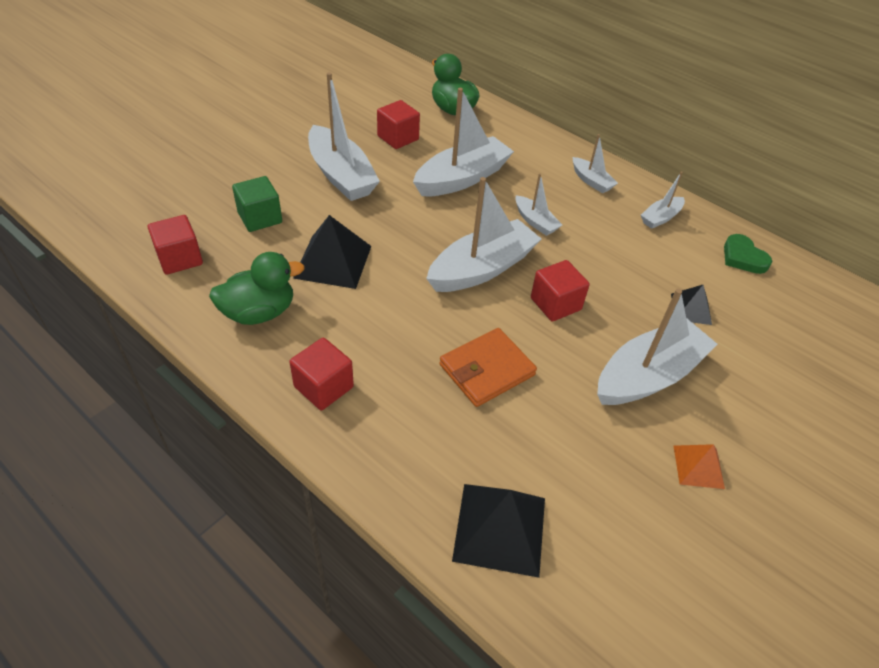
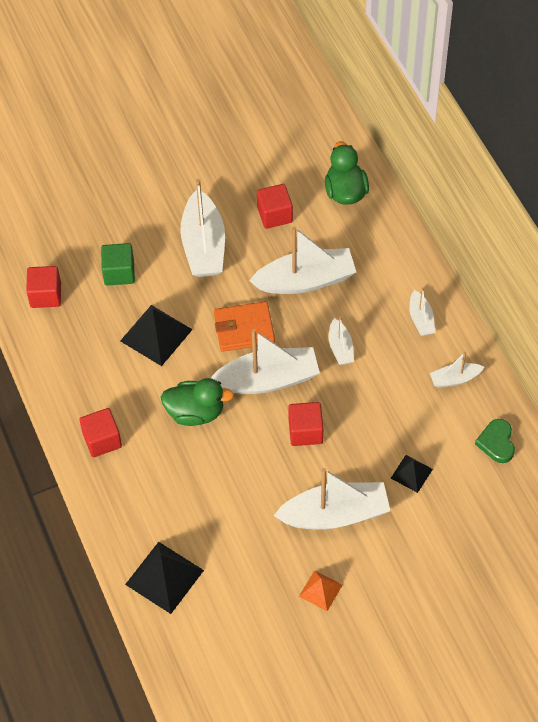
camera: 30 degrees right, 10 degrees up
green duck [209,252,305,325] -> green duck moved to [161,378,234,426]
orange wallet [439,328,537,407] -> orange wallet moved to [214,301,275,352]

